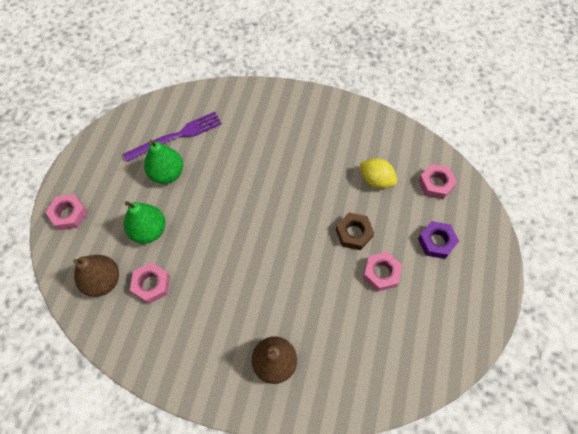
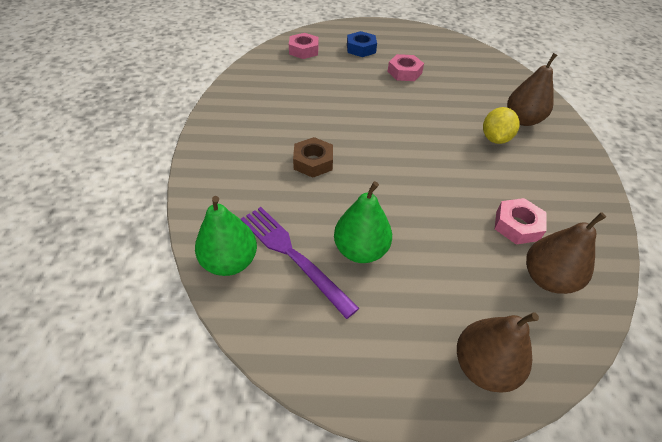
camera: 105 degrees left, 15 degrees down
pink nut [46,194,88,230] -> brown pear [457,312,539,393]
green pear [124,201,166,244] -> green pear moved to [195,196,257,276]
brown nut [336,213,374,250] -> brown nut moved to [293,137,333,178]
yellow lemon [360,158,397,189] -> yellow lemon moved to [483,107,520,144]
purple nut [418,221,459,259] -> blue nut [347,31,377,57]

